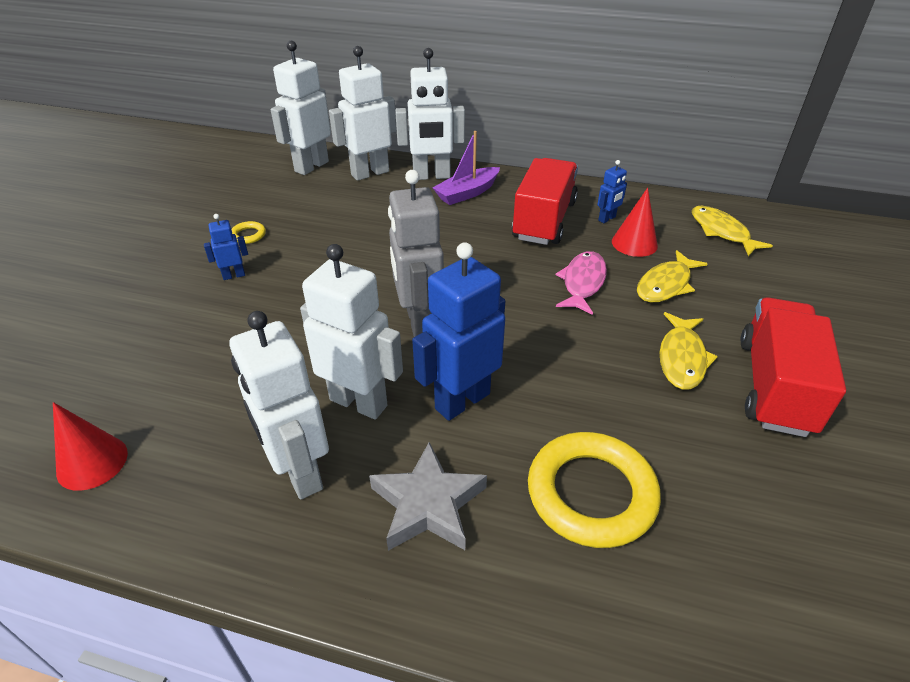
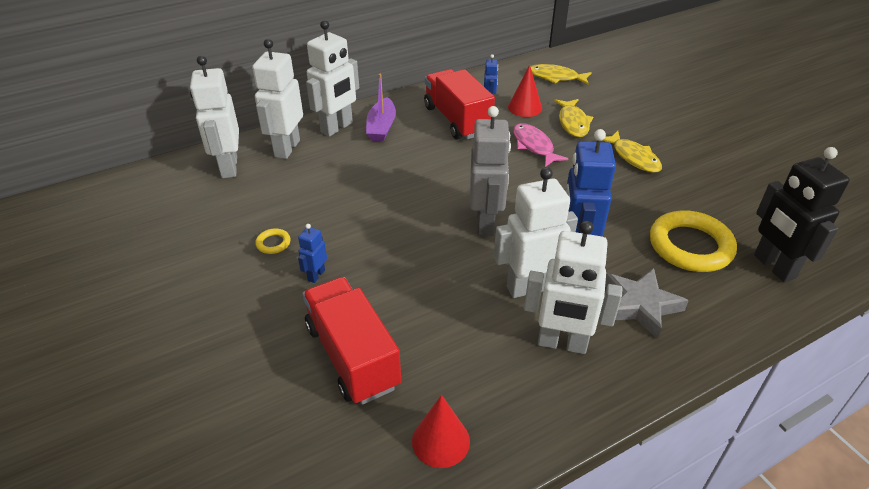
camera: 45 degrees left, 0 degrees up
grey robot [388,170,444,337] -> grey robot turned 120 degrees counterclockwise [470,106,511,236]
red truck [740,297,846,437] -> red truck moved to [303,277,401,405]
none -> black robot [754,147,850,282]

